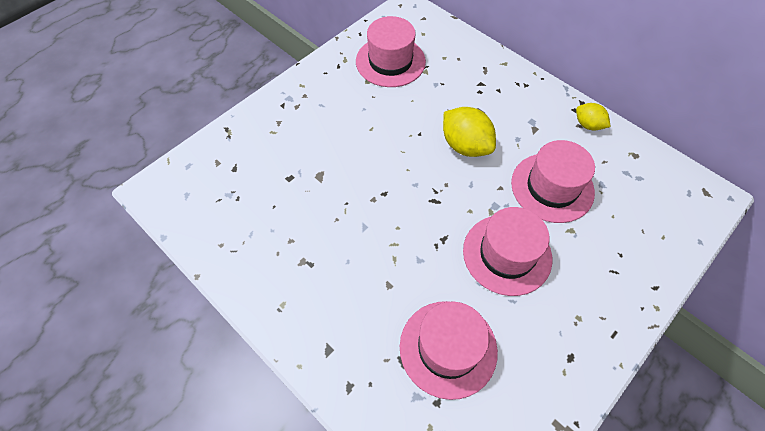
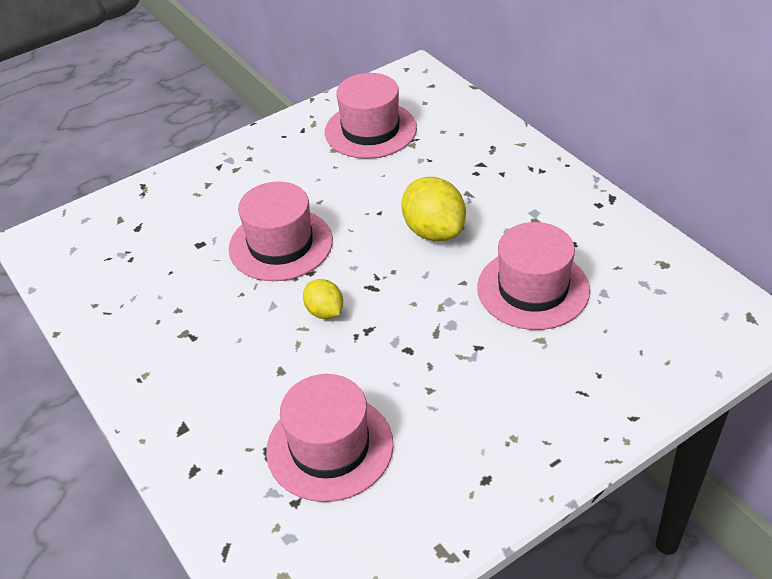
camera: 15 degrees right, 15 degrees down
pink hat [463,207,552,296] -> pink hat moved to [229,181,333,281]
yellow lemon [576,103,611,131] -> yellow lemon moved to [303,279,343,319]

